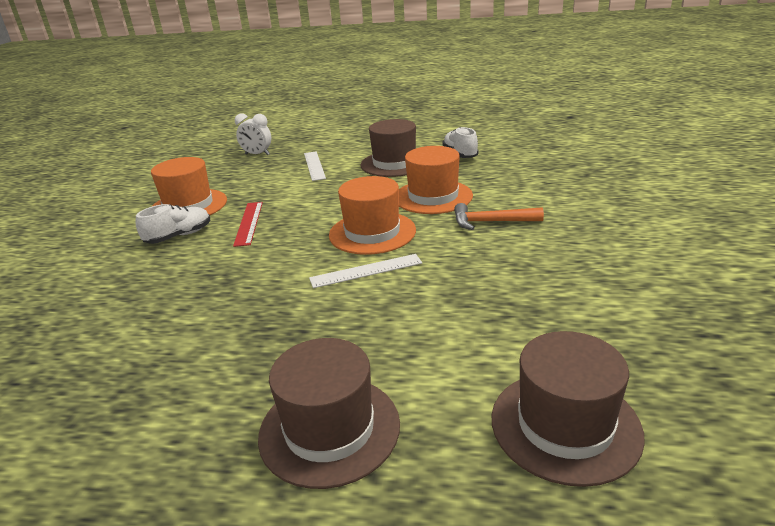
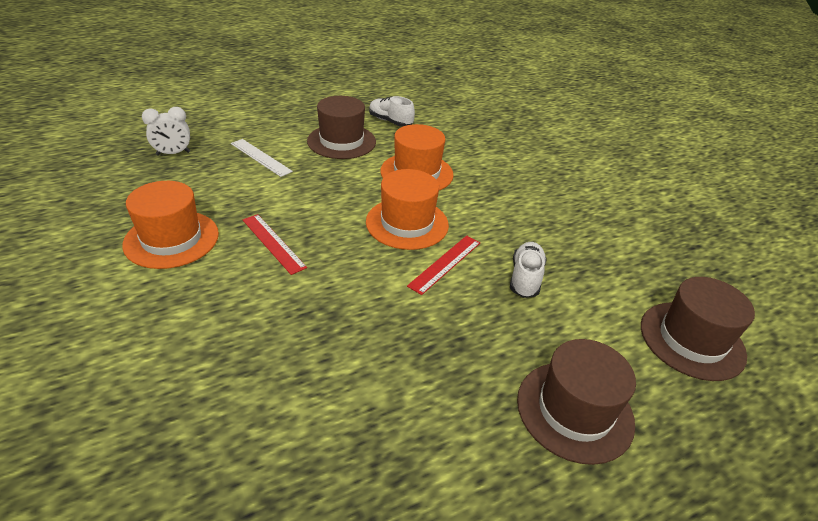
camera: 40 degrees left, 10 degrees up
white shoe [136,204,210,244] -> white shoe moved to [510,242,547,298]
white ruler [309,254,422,288] -> red ruler [407,235,481,295]
orange hammer [454,203,544,230] -> none

